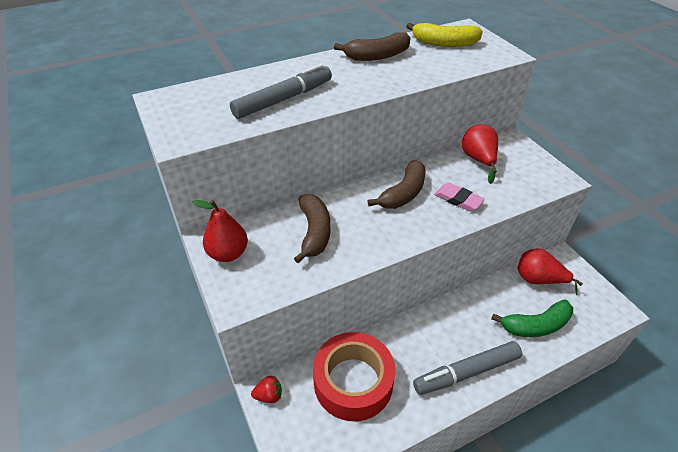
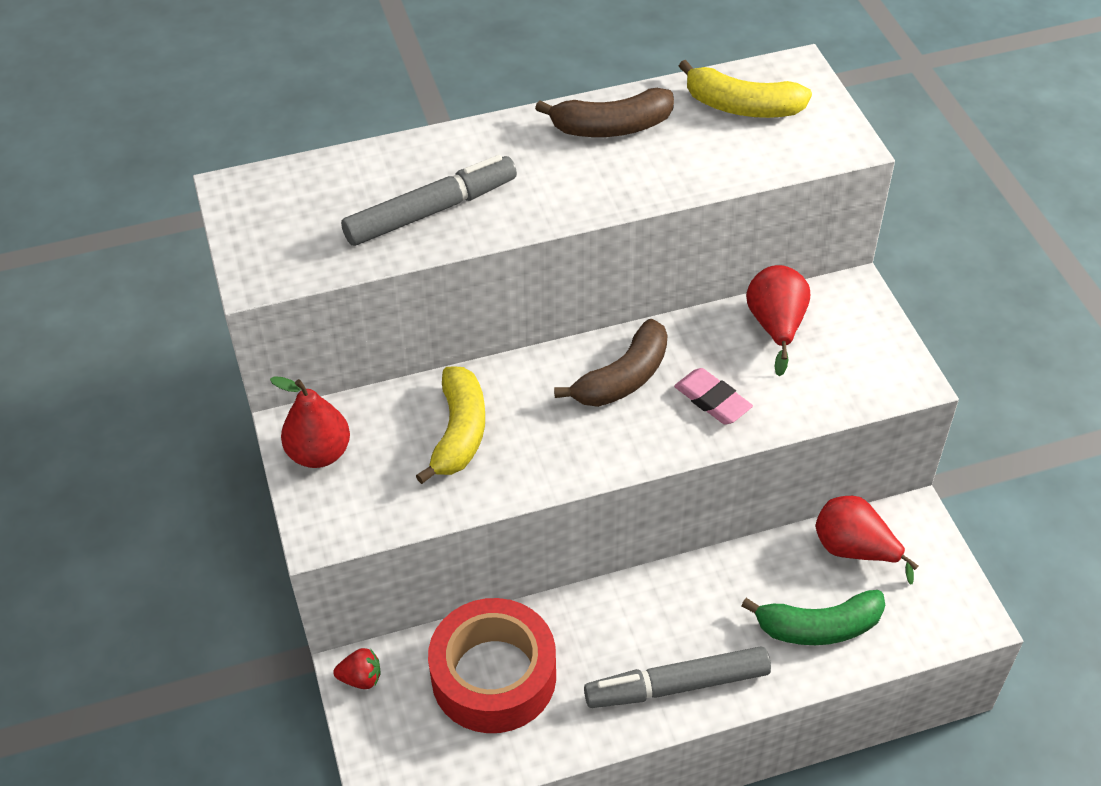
camera: 10 degrees right, 5 degrees up
brown banana [294,194,330,264] -> yellow banana [416,367,485,484]

